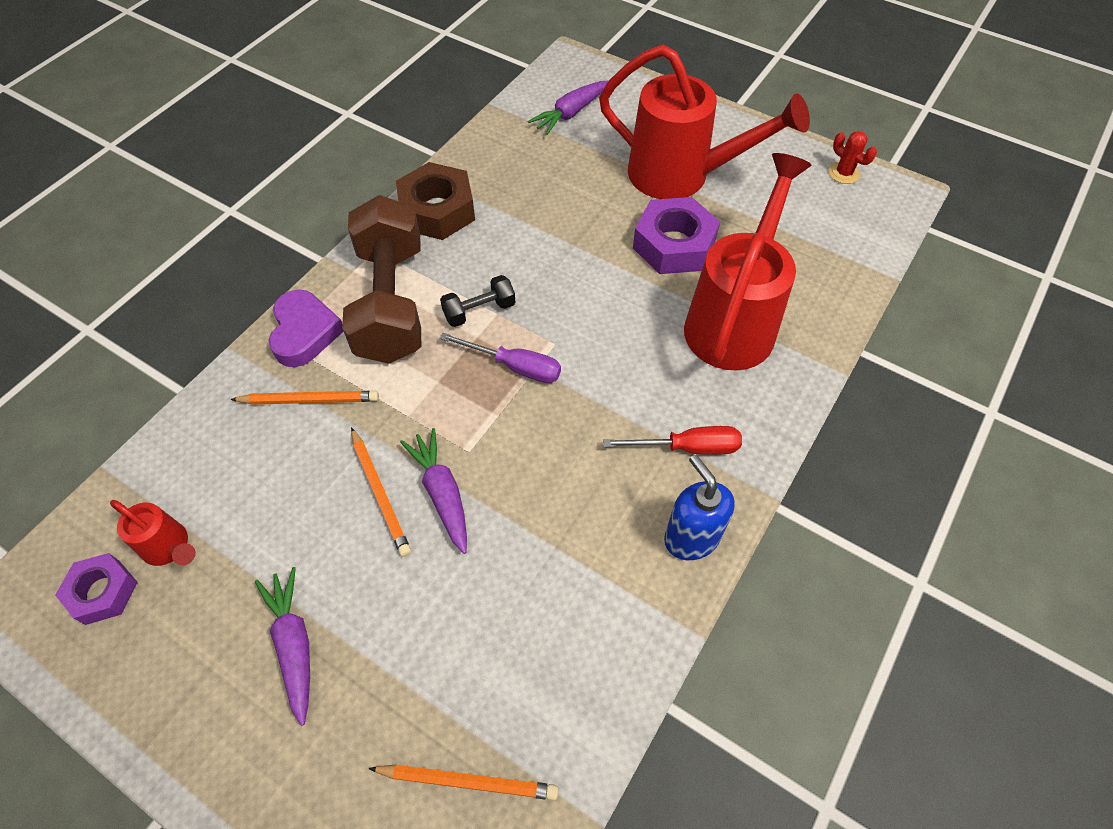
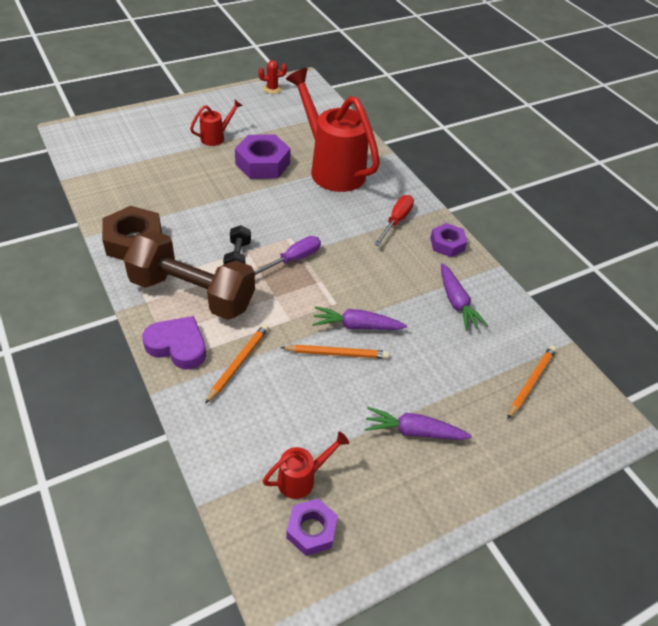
camera: 65 degrees left, 10 degrees down
purple carrot [528,81,608,135] -> purple carrot moved to [441,263,488,331]
red watering can [599,44,810,199] -> red watering can [190,100,242,146], size x0.44
blue soap dispenser [664,455,735,560] -> purple nut [430,223,467,257]

